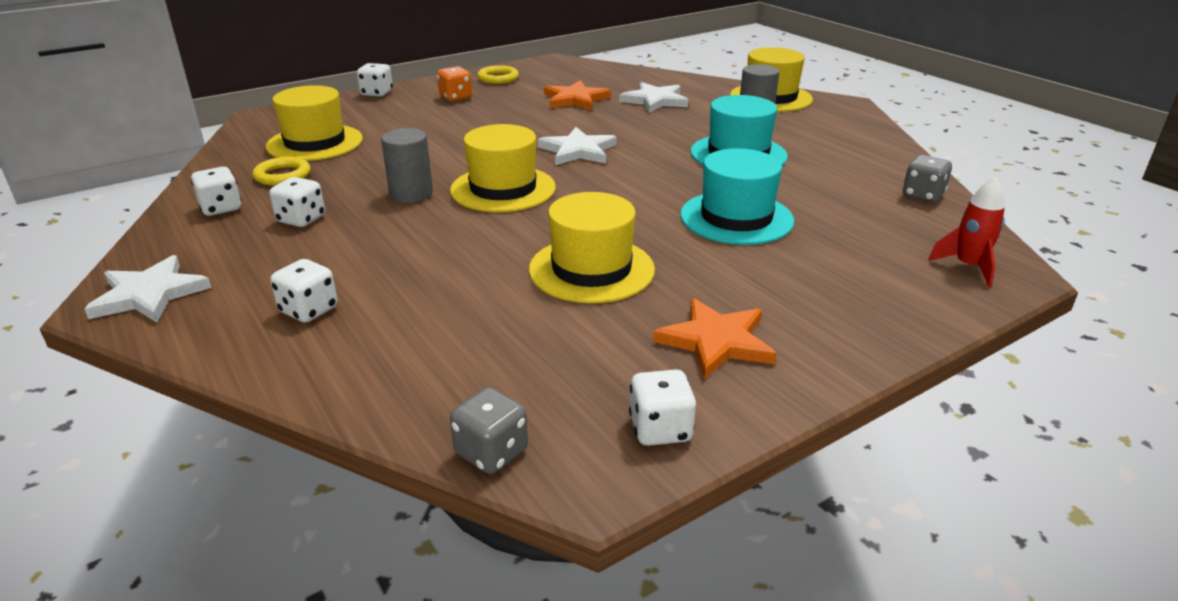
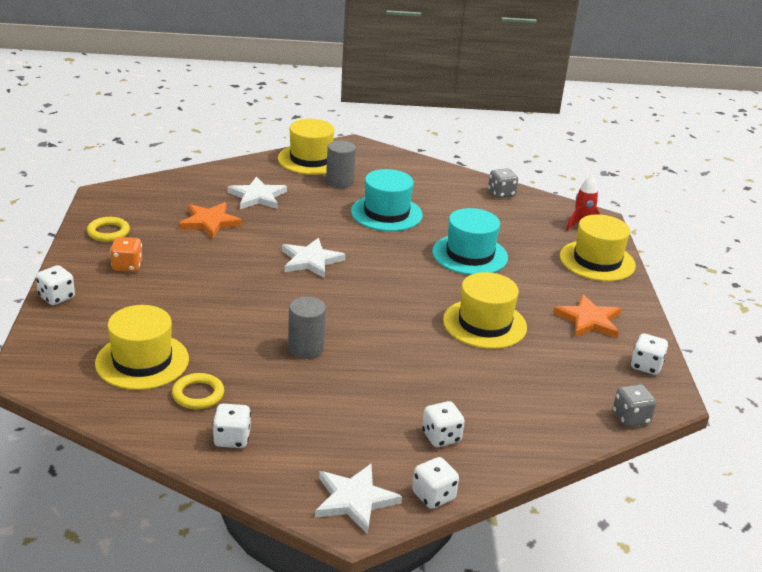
camera: 60 degrees left, 0 degrees up
white dice [269,177,325,227] -> white dice moved to [412,457,459,509]
yellow hat [450,124,556,212] -> yellow hat moved to [560,214,636,281]

